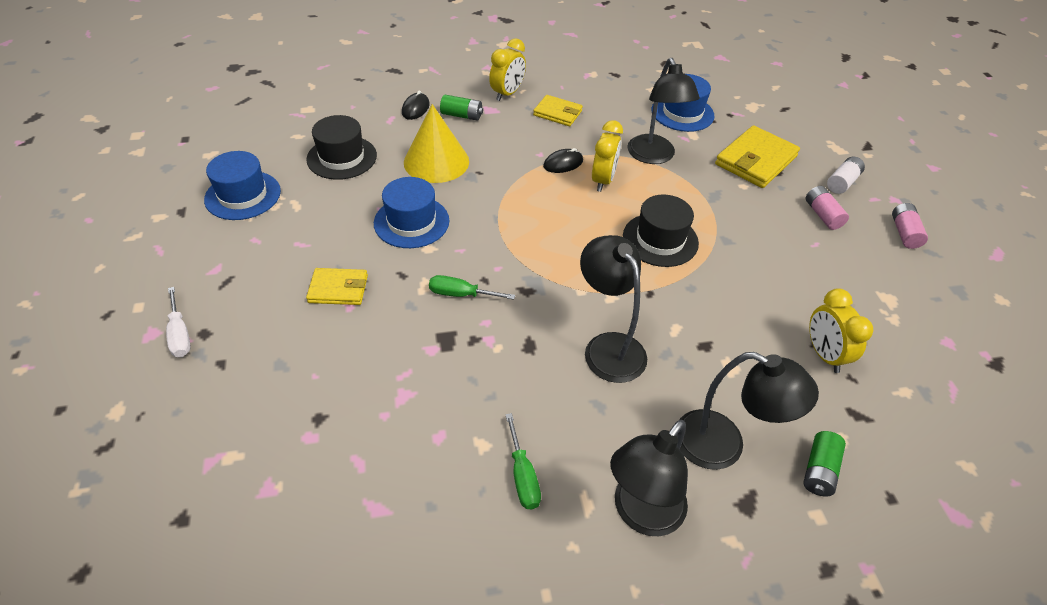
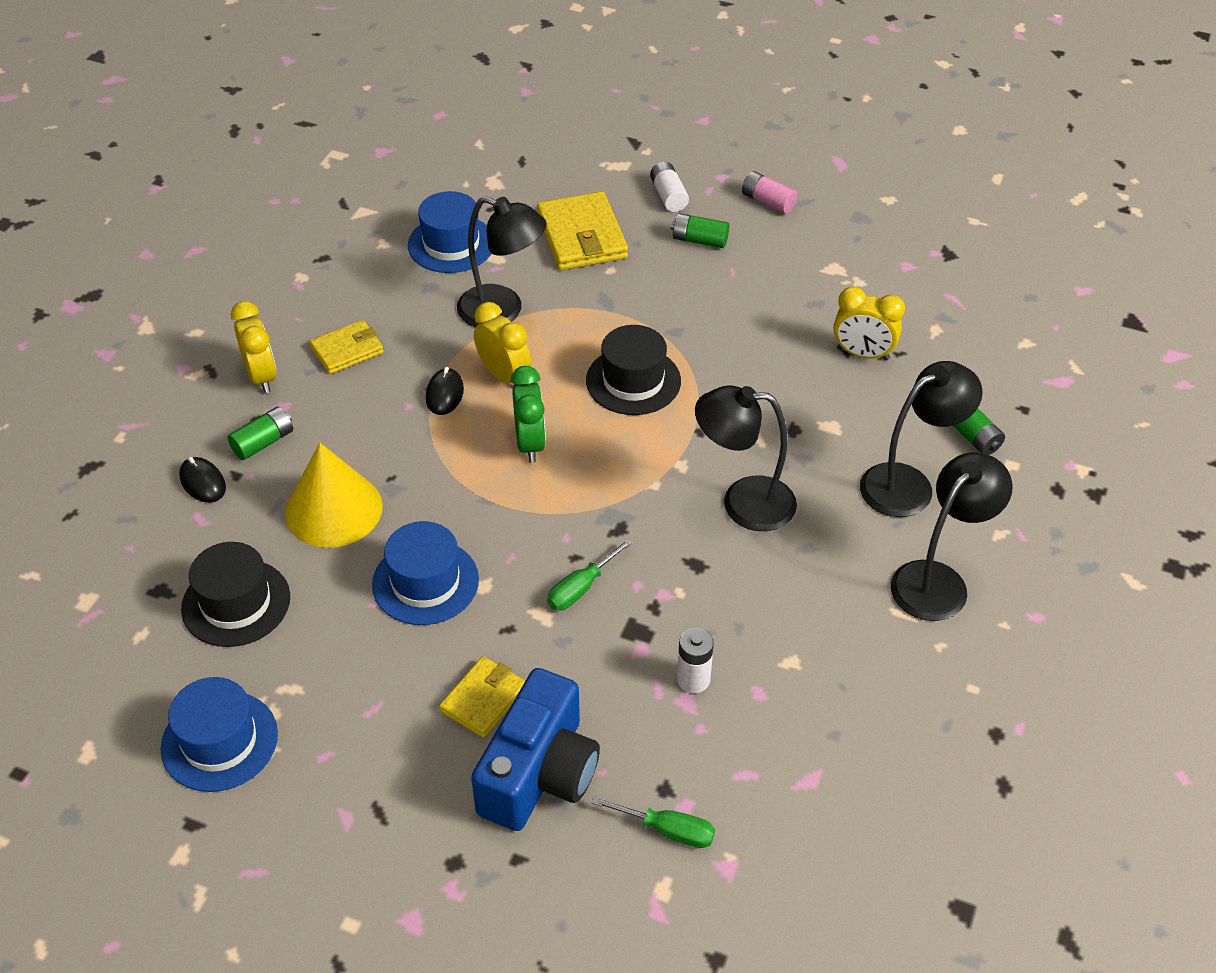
camera: 55 degrees left, 0 degrees up
white screwdriver [166,287,191,357] -> none
green screwdriver [505,413,541,509] -> green screwdriver moved to [591,796,715,848]
black lamp [610,420,688,536] -> black lamp turned 120 degrees counterclockwise [891,452,1013,621]
pink battery [806,186,849,230] -> green battery [671,213,729,248]
none -> blue camera [471,668,600,831]
none -> green clock [511,366,546,463]
none -> white battery [677,628,714,693]

